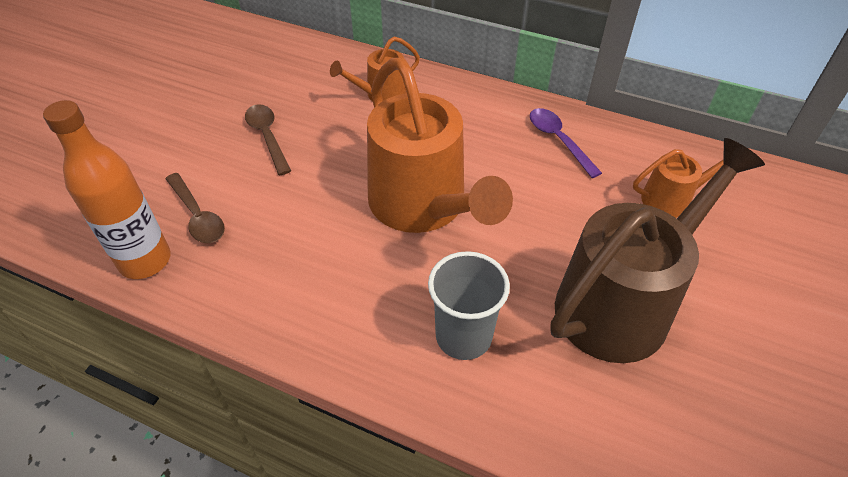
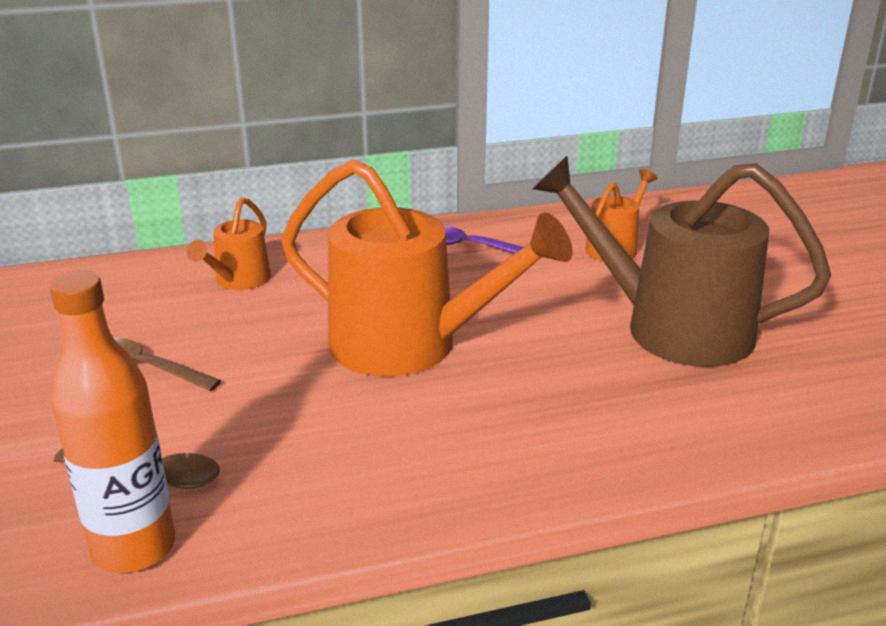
camera: 40 degrees left, 20 degrees down
grey cup [428,251,510,360] -> none
brown watering can [550,138,765,363] -> brown watering can turned 75 degrees counterclockwise [533,156,831,367]

